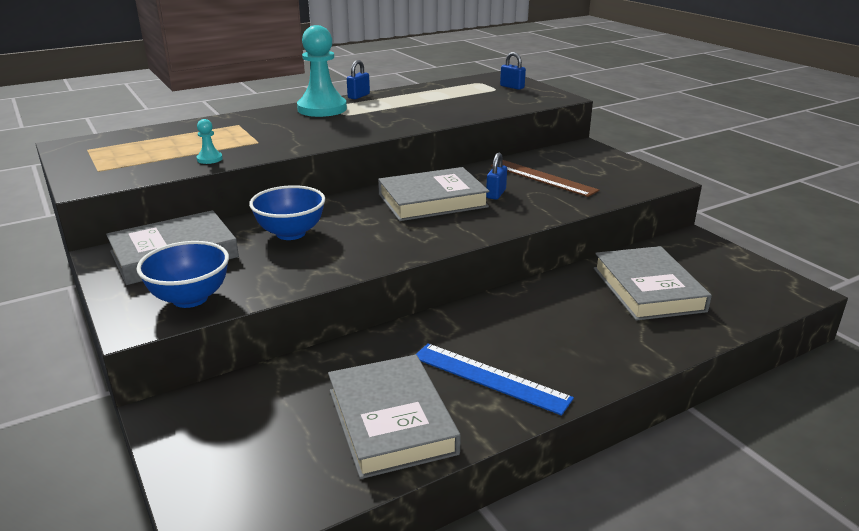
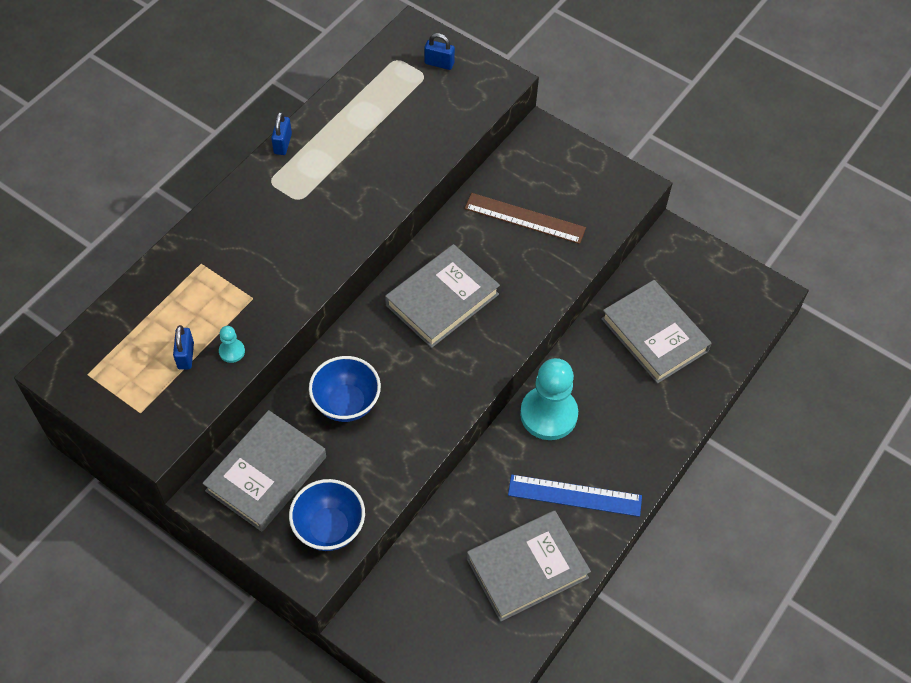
camera: 25 degrees left, 30 degrees up
turquoise pawn [297,25,347,117] -> turquoise pawn moved to [520,358,578,440]
grey book [328,355,461,479] -> grey book turned 75 degrees counterclockwise [467,510,591,622]
blue padlock [486,153,507,200] -> blue padlock moved to [173,325,194,370]

